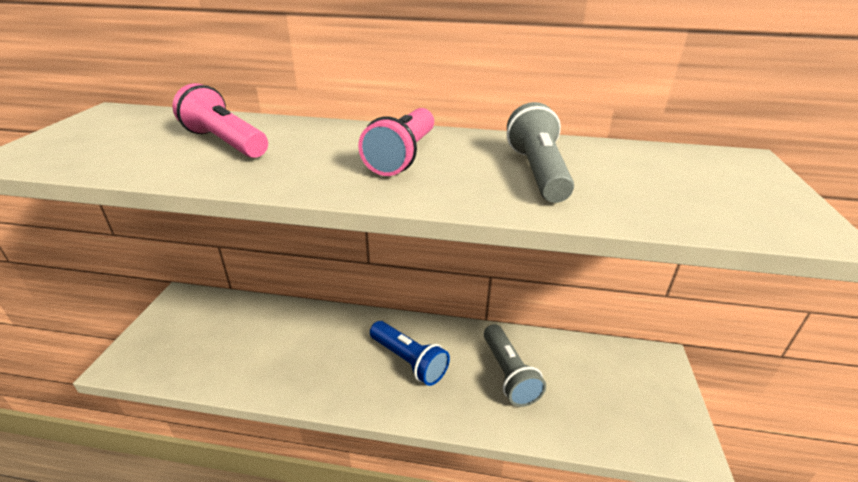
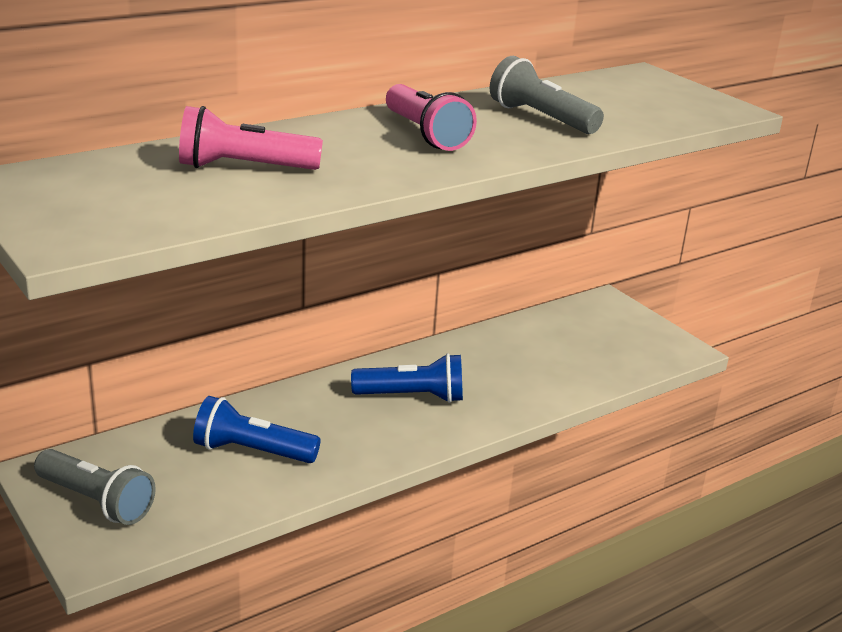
camera: 45 degrees left, 5 degrees down
grey flashlight [484,324,546,407] -> grey flashlight moved to [34,449,156,525]
none -> blue flashlight [193,396,321,463]

